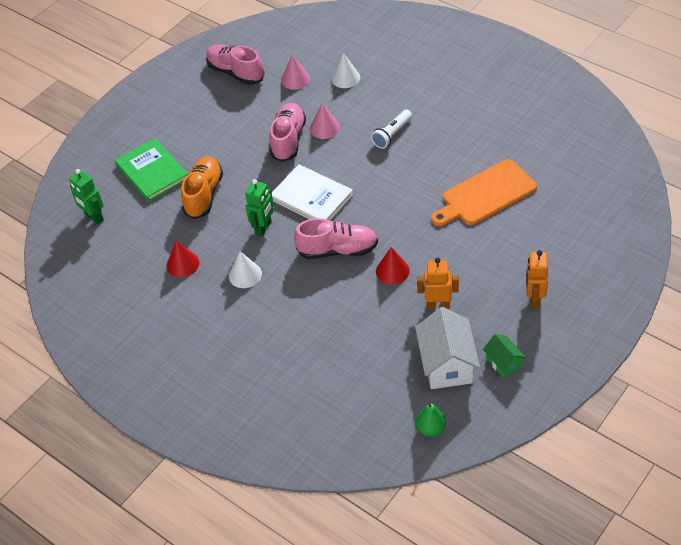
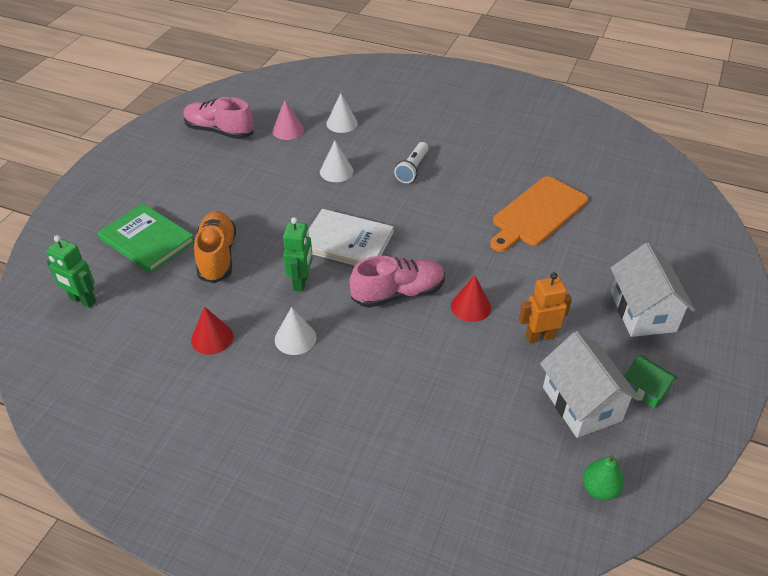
camera: 20 degrees left, 5 degrees down
pink shoe [269,103,306,162] -> none
pink cone [310,103,340,139] -> white cone [320,141,353,182]
orange robot [526,250,548,308] -> white house [610,243,695,337]

